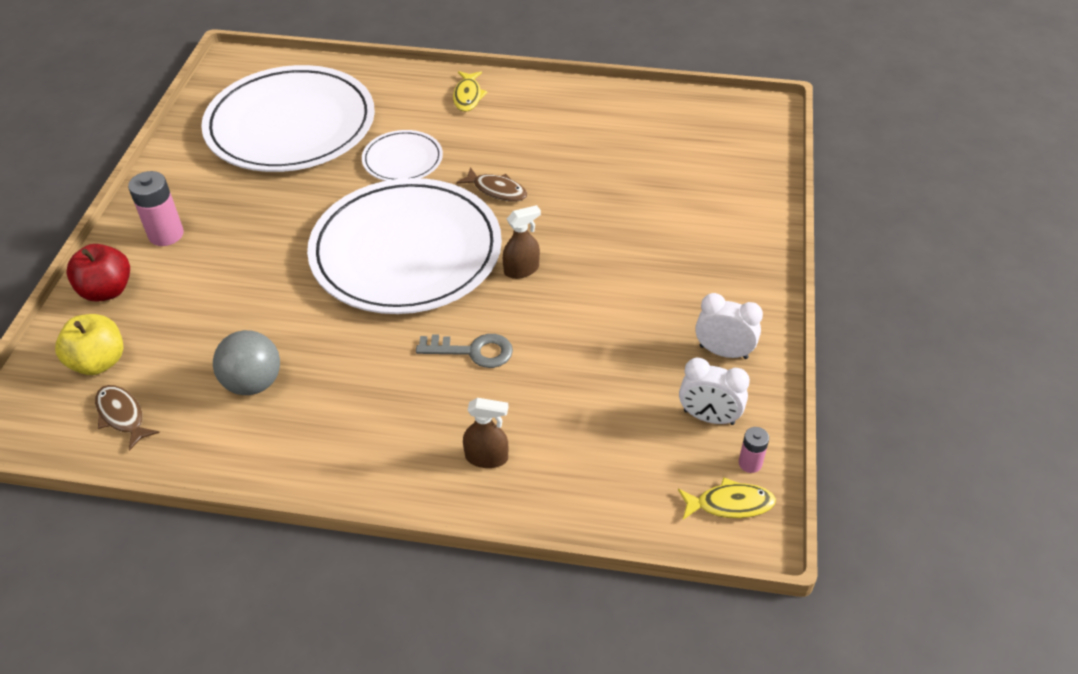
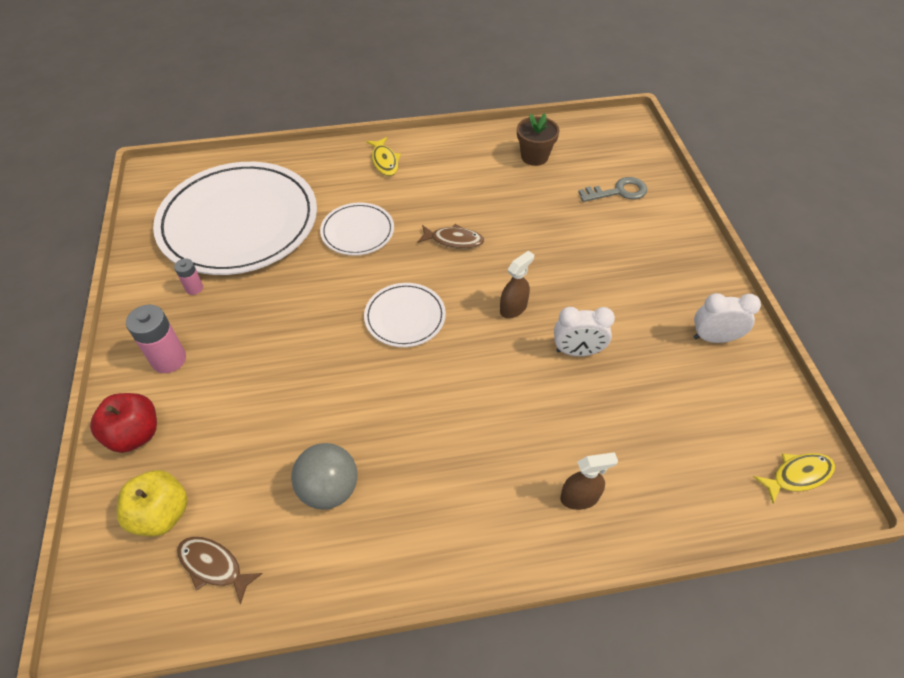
camera: 20 degrees left, 5 degrees up
white plate [307,178,502,314] -> white plate [364,283,446,347], size x0.46
grey key [416,334,513,368] -> grey key moved to [578,177,647,202]
white clock [679,358,750,425] -> white clock moved to [554,307,615,356]
pink battery [739,427,769,473] -> pink battery moved to [174,258,203,295]
none -> brown flower pot [517,113,559,166]

